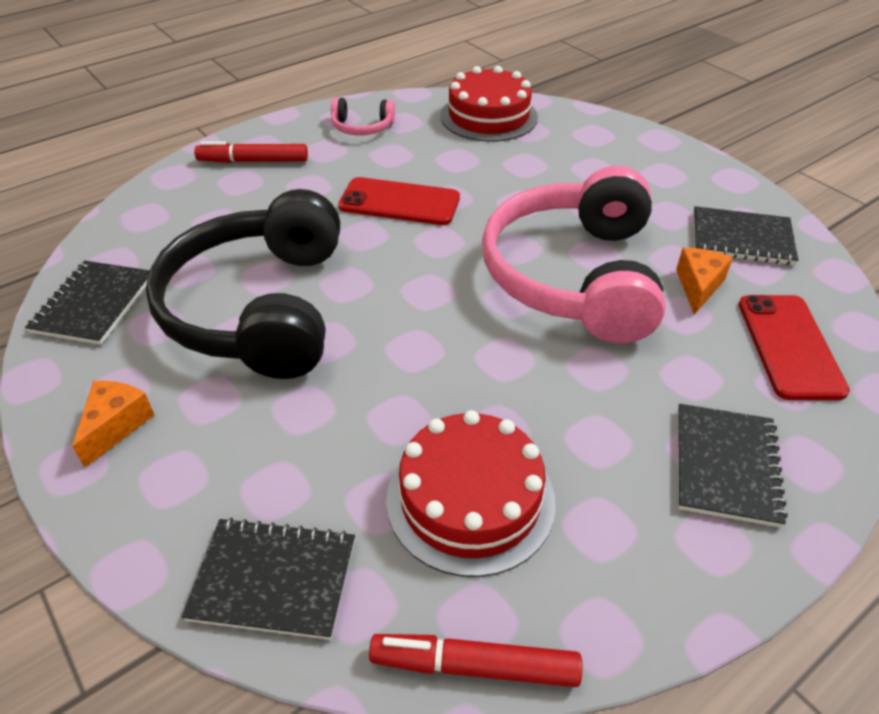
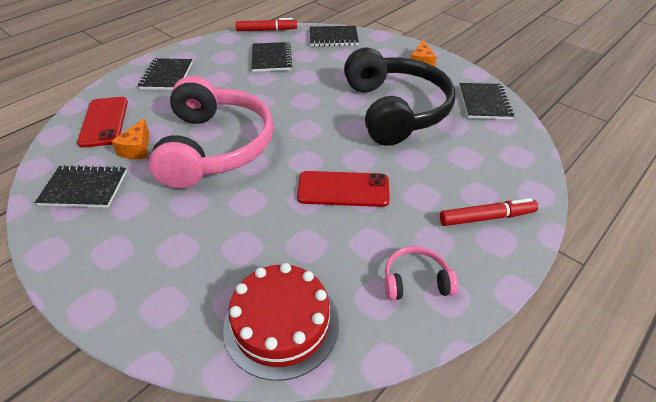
camera: 170 degrees right, 0 degrees up
red cake [386,410,556,577] -> black notebook [252,42,292,72]

